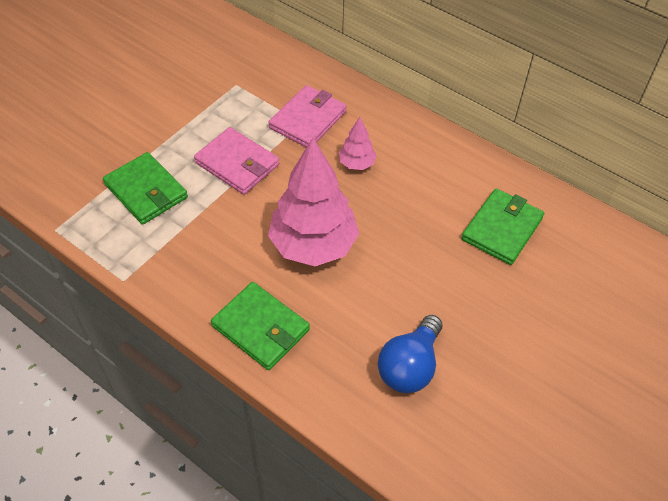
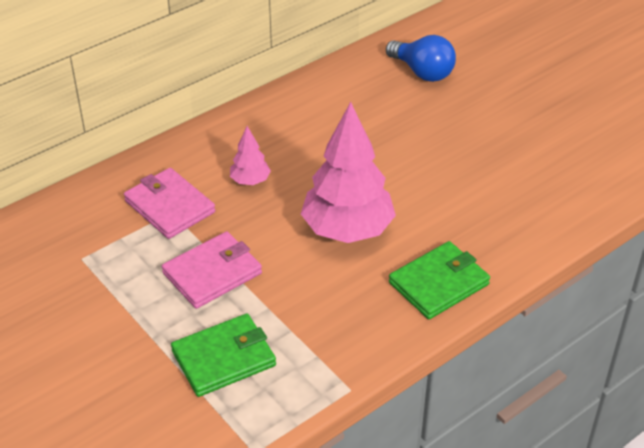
camera: 75 degrees left, 10 degrees down
blue light bulb [378,315,442,393] -> blue light bulb moved to [386,35,456,82]
green wallet [461,188,544,265] -> none

